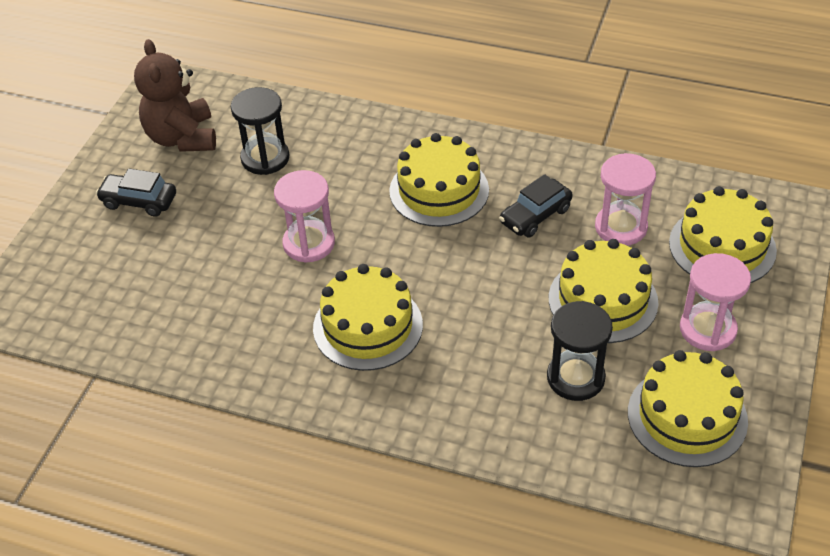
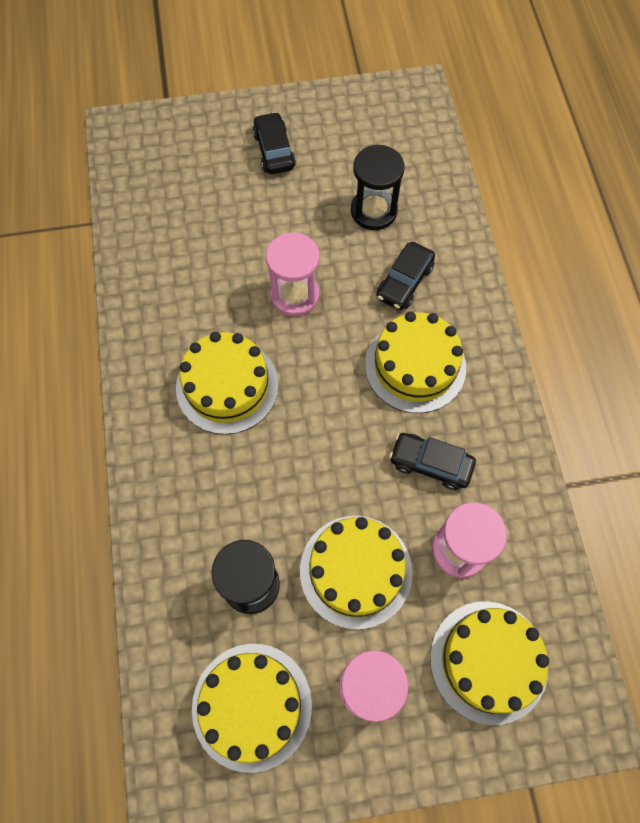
camera: 60 degrees right, 20 degrees up
brown teddy bear [134,39,216,152] -> none
none -> black car [377,242,435,310]

